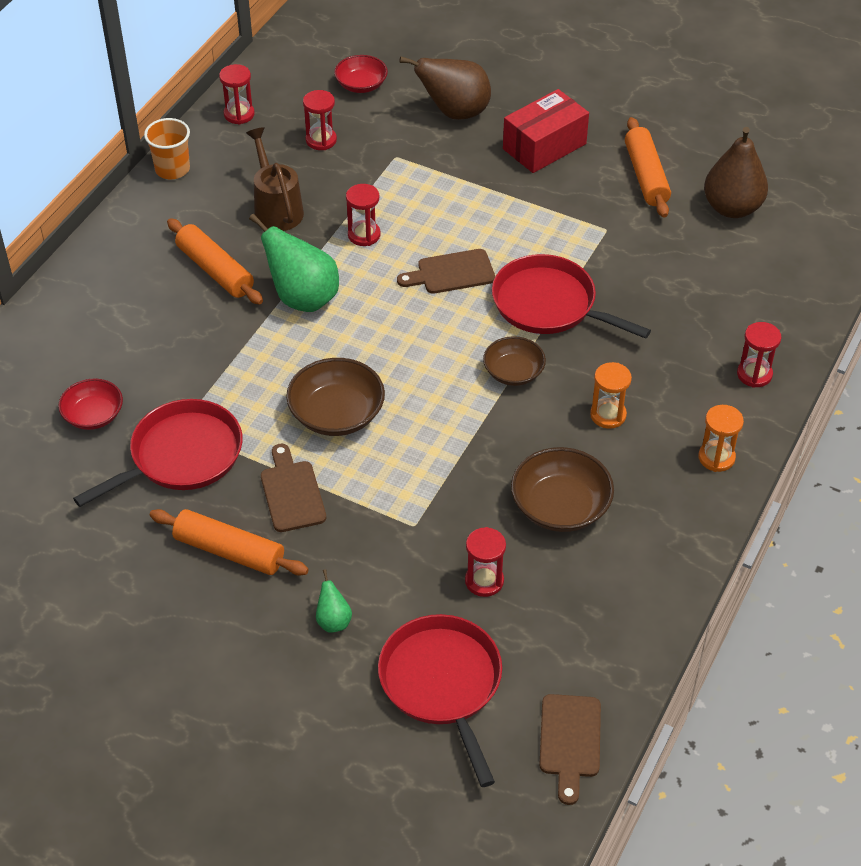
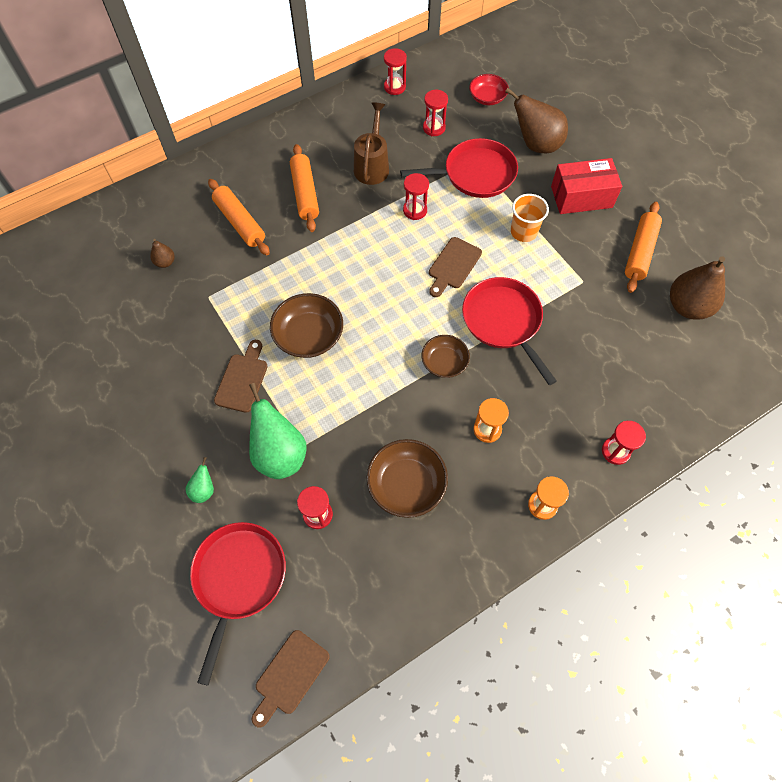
camera: 30 degrees right, 15 degrees up
red bowl [58,378,123,430] -> brown pear [150,239,175,268]
red pan [73,399,243,507] -> red pan moved to [400,138,518,198]
orange cup [144,118,190,179] -> orange cup moved to [511,194,549,242]
orange rolling pin [150,509,309,576] -> orange rolling pin moved to [208,179,270,256]
green pear [249,214,339,312] -> green pear moved to [249,383,306,479]
brown cutting board [397,249,495,294] -> brown cutting board turned 75 degrees counterclockwise [429,237,482,297]

